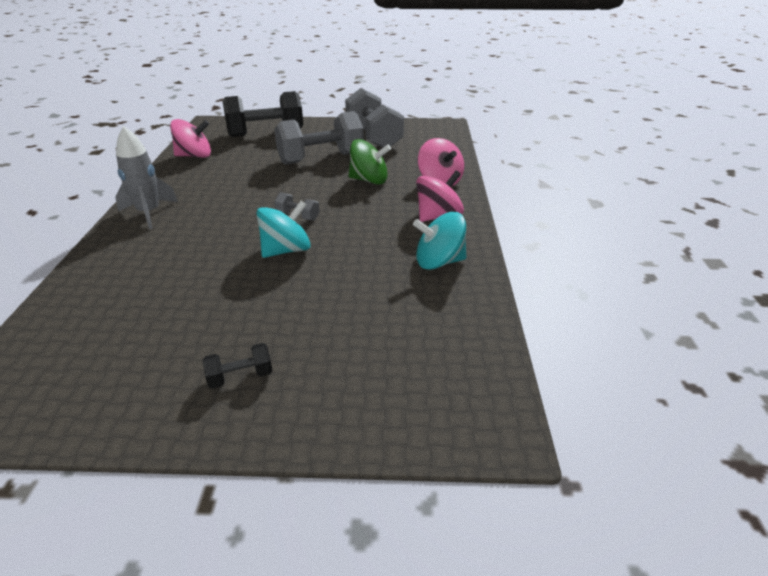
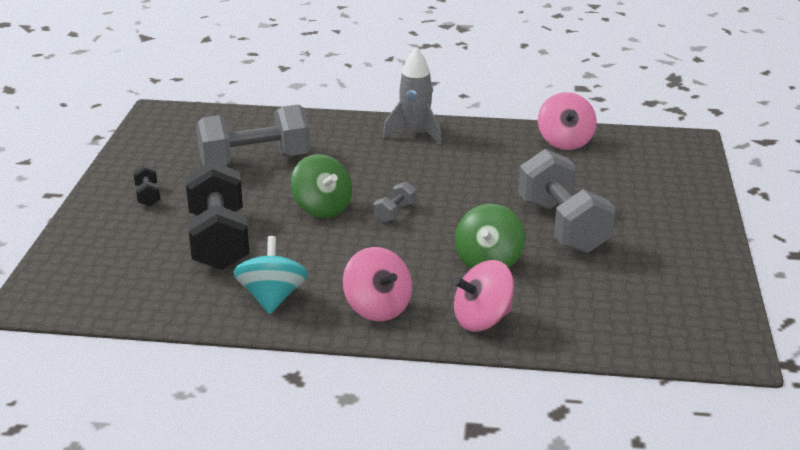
camera: 95 degrees right, 5 degrees down
black dumbbell [222,91,303,137] -> black dumbbell moved to [185,161,250,270]
turquoise spinning top [256,201,311,258] -> green spinning top [291,154,352,218]
grey dumbbell [345,88,404,148] -> grey dumbbell moved to [196,104,310,166]

